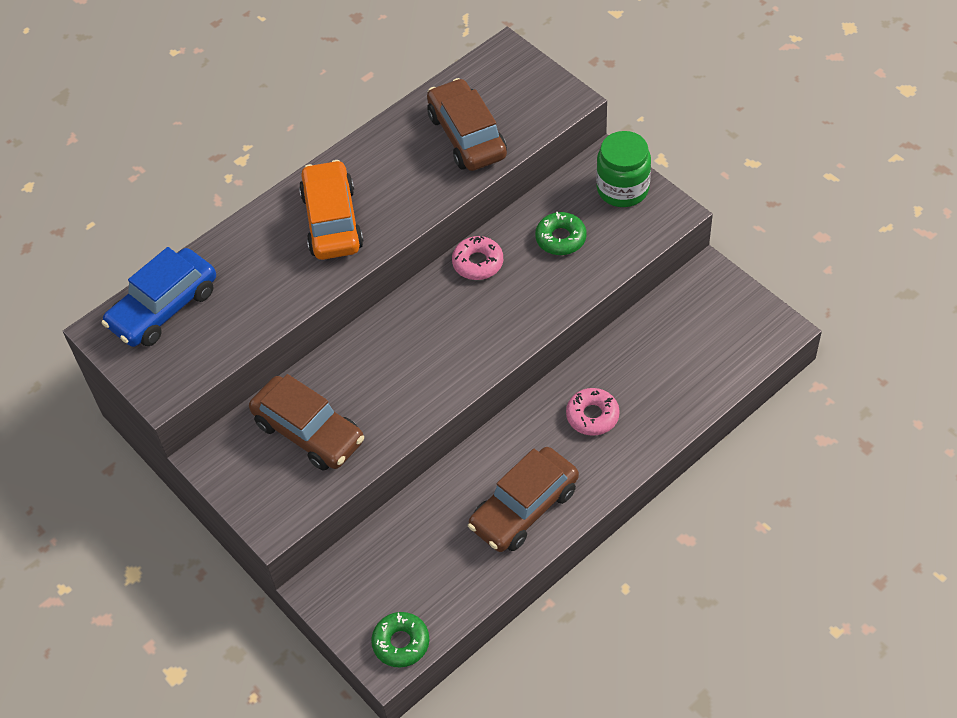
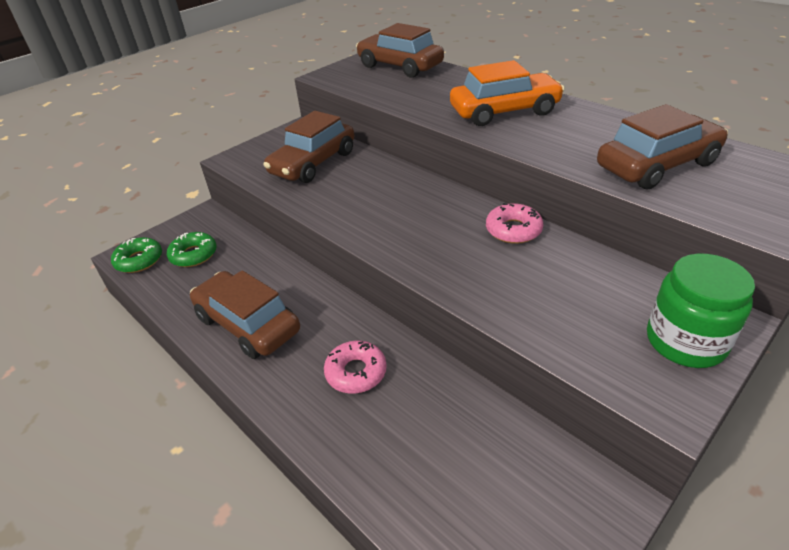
camera: 85 degrees right, 15 degrees down
blue car [102,247,216,347] -> brown car [356,23,444,78]
green donut [535,212,587,255] -> green donut moved to [167,232,217,267]

